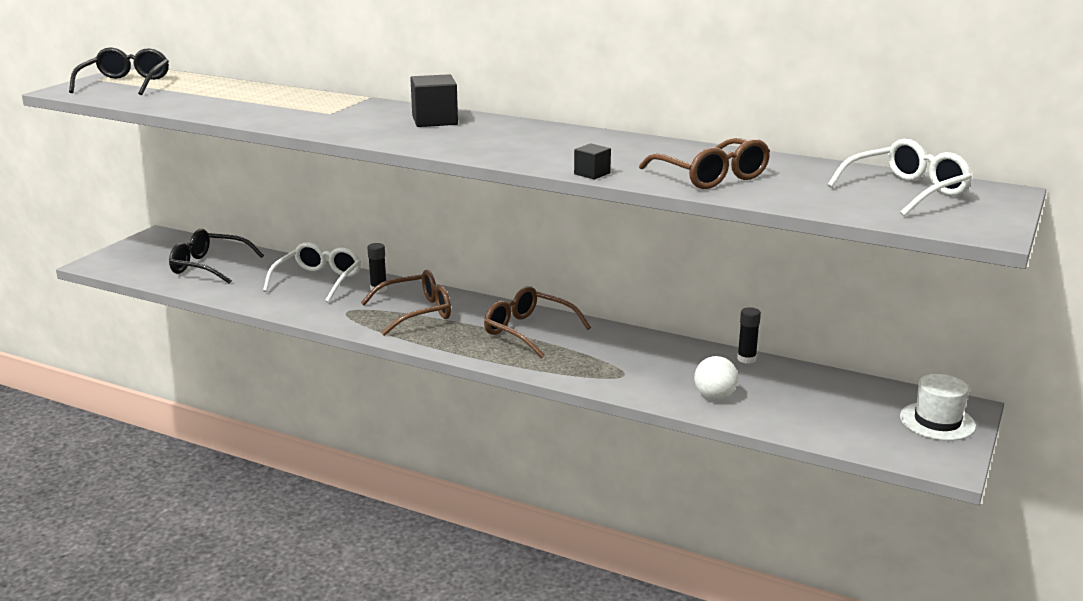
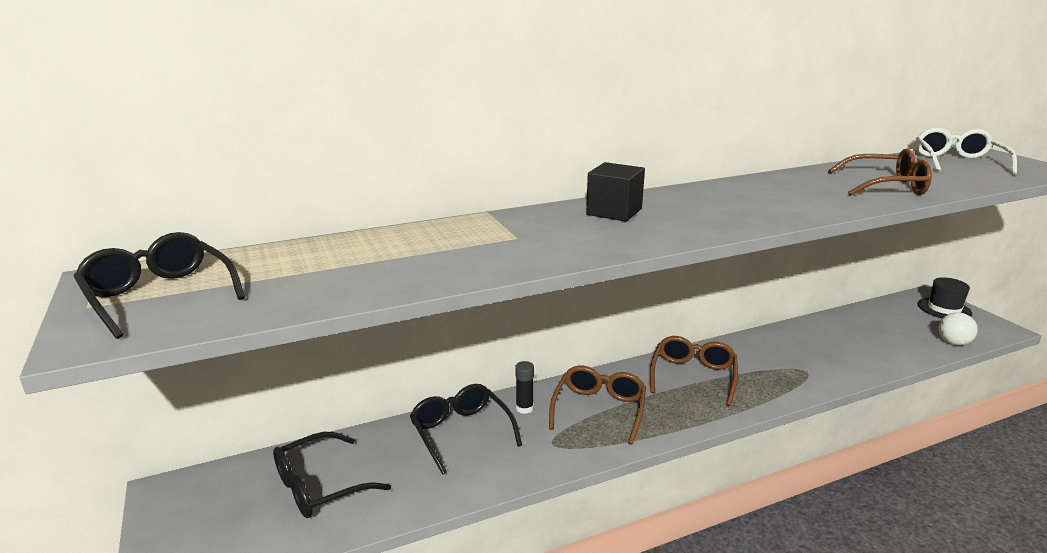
camera: 50 degrees left, 0 degrees up
white glasses [263,243,361,303] -> black glasses [410,384,522,475]
brown glasses [484,286,591,358] -> brown glasses turned 120 degrees clockwise [650,336,738,406]
black cube [574,143,611,179] -> none
white ball [694,356,738,400] -> white ball moved to [939,312,978,346]
black glue stick [737,307,761,364] -> none
white hat [900,374,976,441] -> black hat [918,277,973,318]

